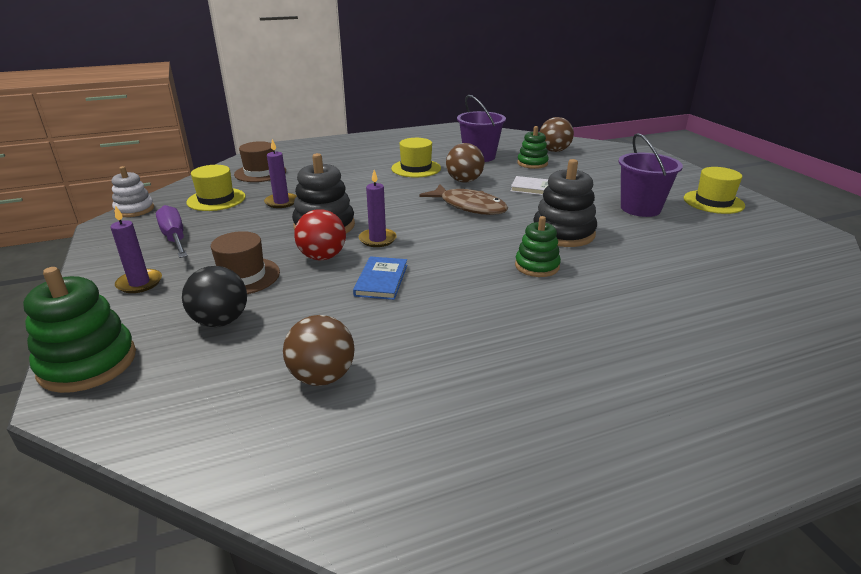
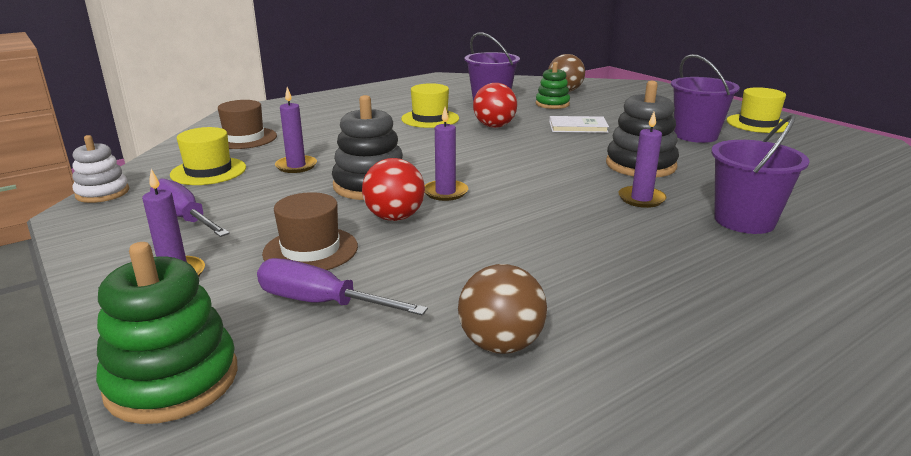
camera: 15 degrees left, 5 degrees down
black ball [182,266,247,327] -> purple screwdriver [257,258,428,315]
blue book [353,256,407,300] -> none
brown fish [419,184,508,215] -> none
brown ball [446,143,485,183] -> red ball [473,83,517,128]
green stacking toy [515,216,561,277] -> purple candle [618,112,666,208]
none -> purple bucket [711,114,810,234]

